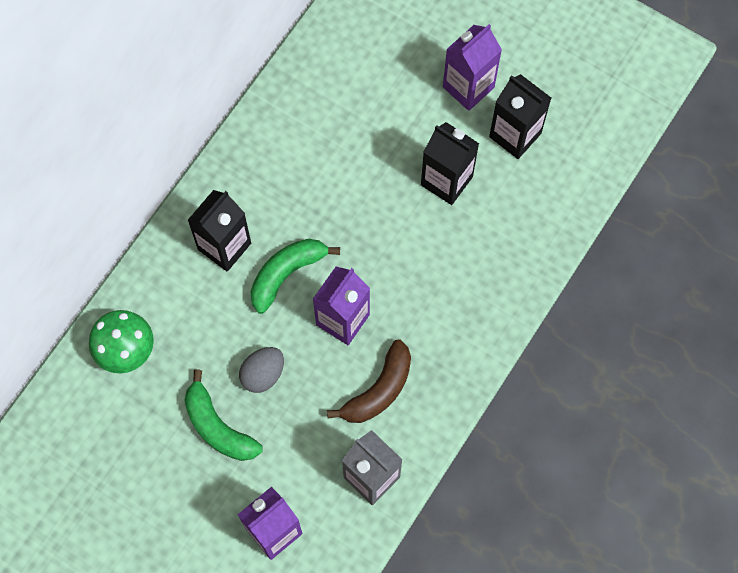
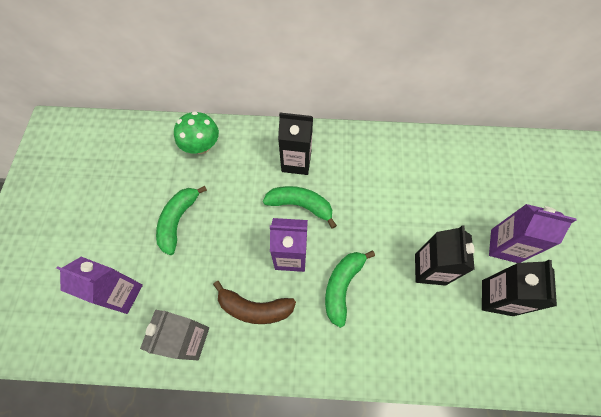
camera: 60 degrees right, 5 degrees down
grey egg [239,347,284,393] -> none
none -> green banana [325,251,375,328]

